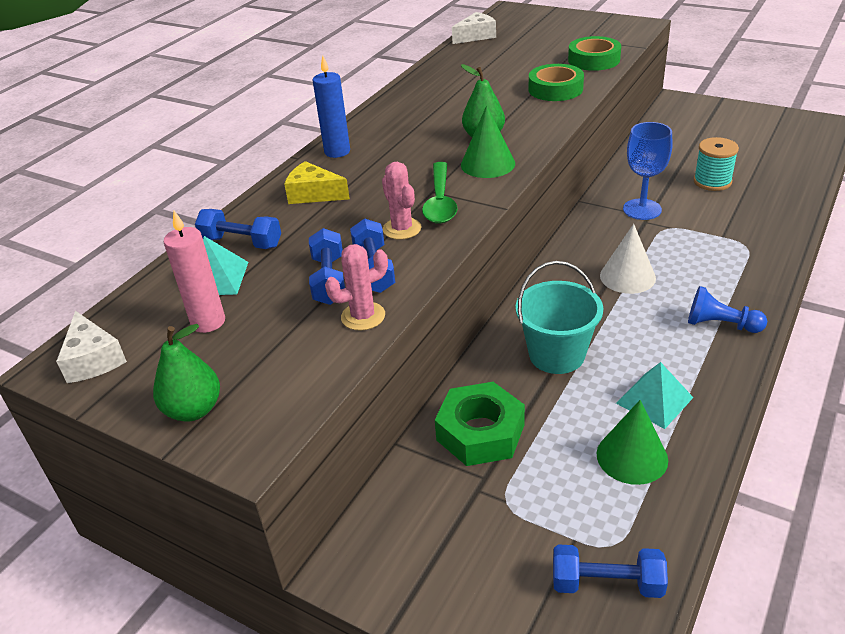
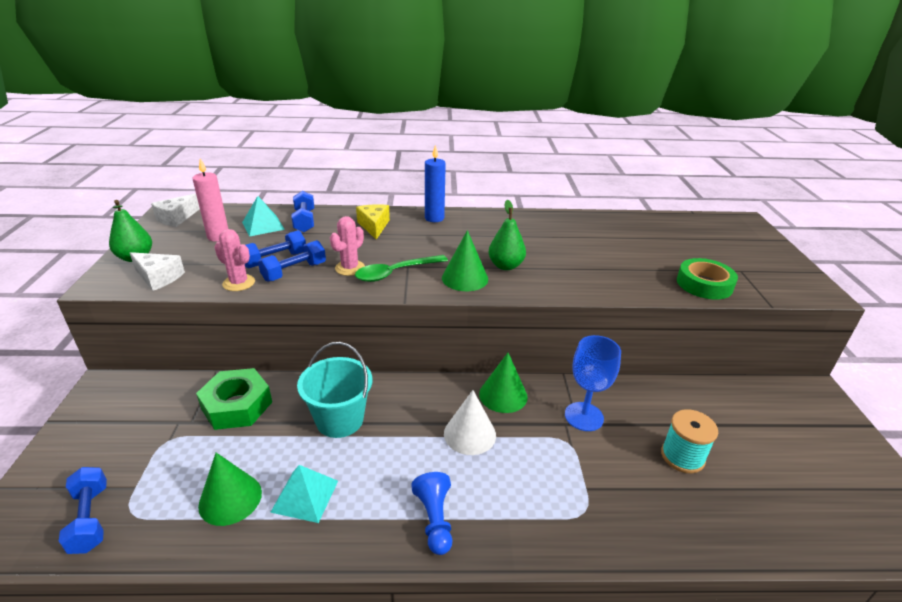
camera: 55 degrees right, 5 degrees down
white cheese [452,12,496,44] -> white cheese moved to [130,252,185,291]
green tape [529,64,584,101] -> none
none -> green cone [479,353,528,413]

